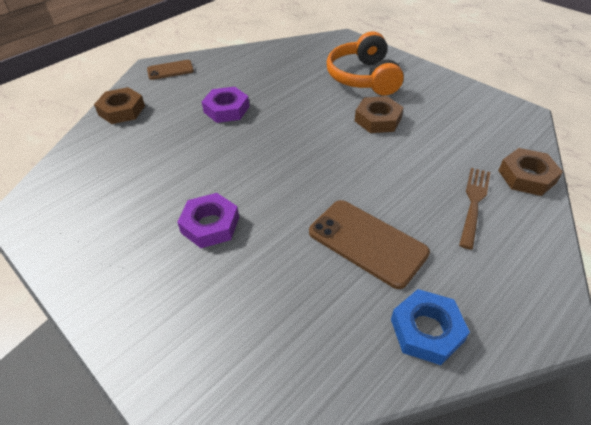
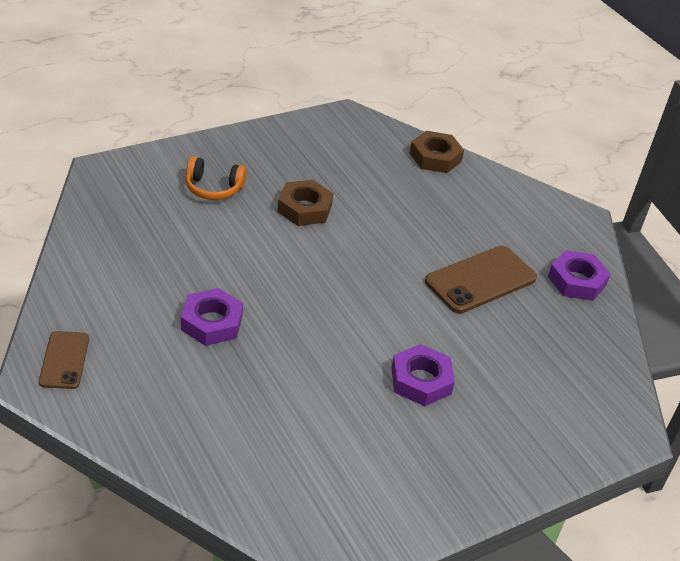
camera: 80 degrees left, 5 degrees down
brown nut [94,87,145,124] -> none
orange headphones [327,31,404,96] -> orange headphones [186,156,246,200], size x0.58
blue nut [391,289,470,365] -> purple nut [548,250,611,301]
brown fork [459,168,490,250] -> none

